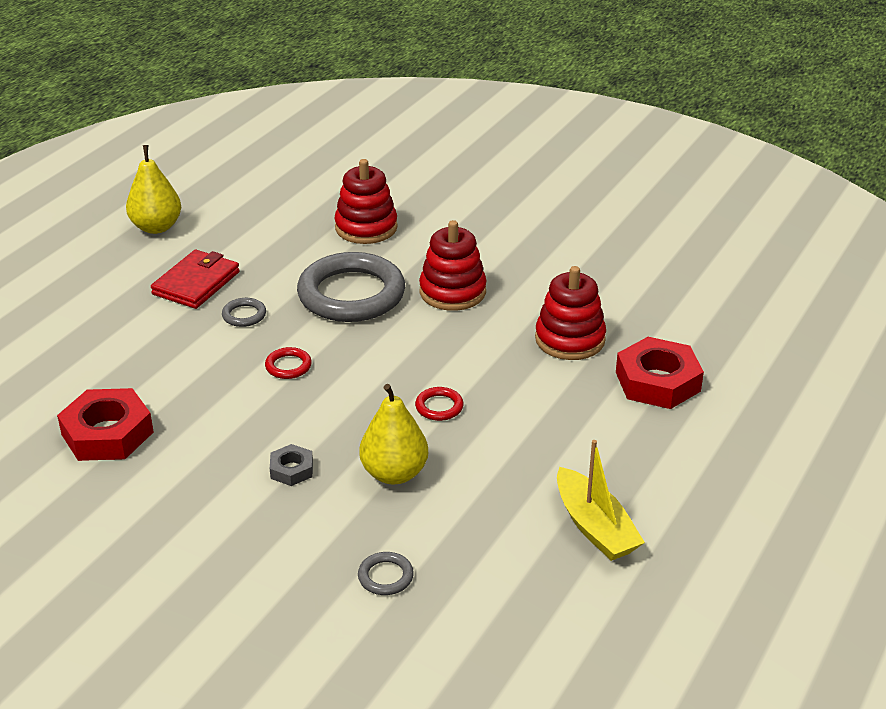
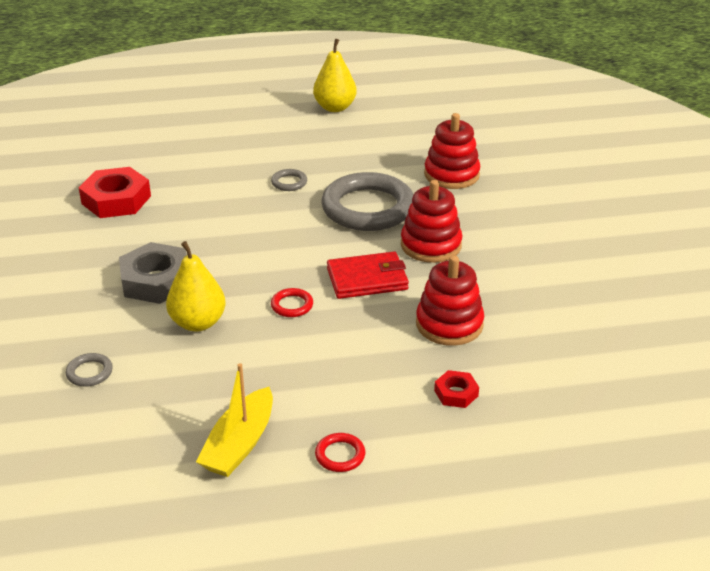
camera: 50 degrees right, 0 degrees up
red wallet [151,250,240,309] -> red wallet moved to [327,252,409,299]
red ring [265,347,312,379] -> red ring moved to [315,433,365,472]
grey nut [270,444,313,486] -> grey nut [119,242,187,304], size x1.97
red nut [616,337,704,409] -> red nut [434,370,479,408], size x0.51

